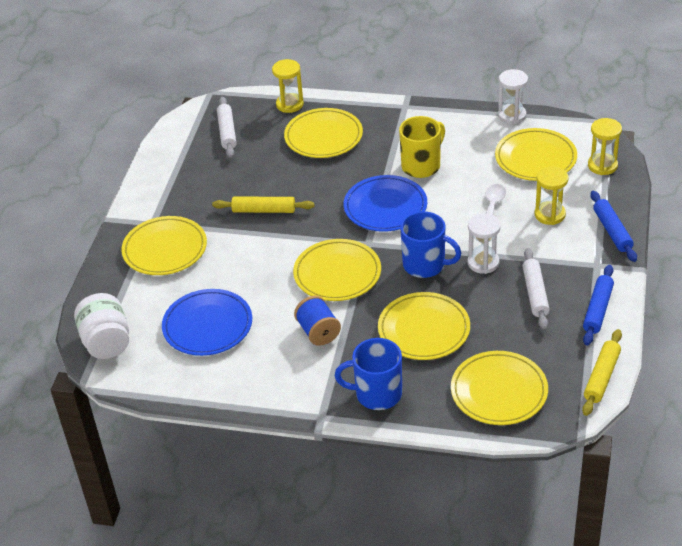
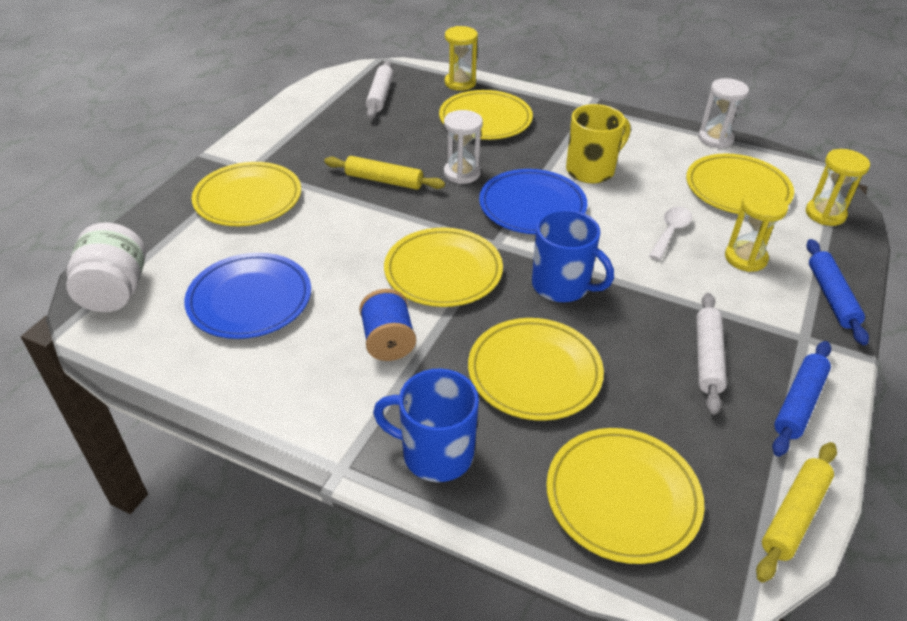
camera: 10 degrees right, 0 degrees up
white hourglass [468,214,501,274] -> white hourglass moved to [444,110,483,184]

